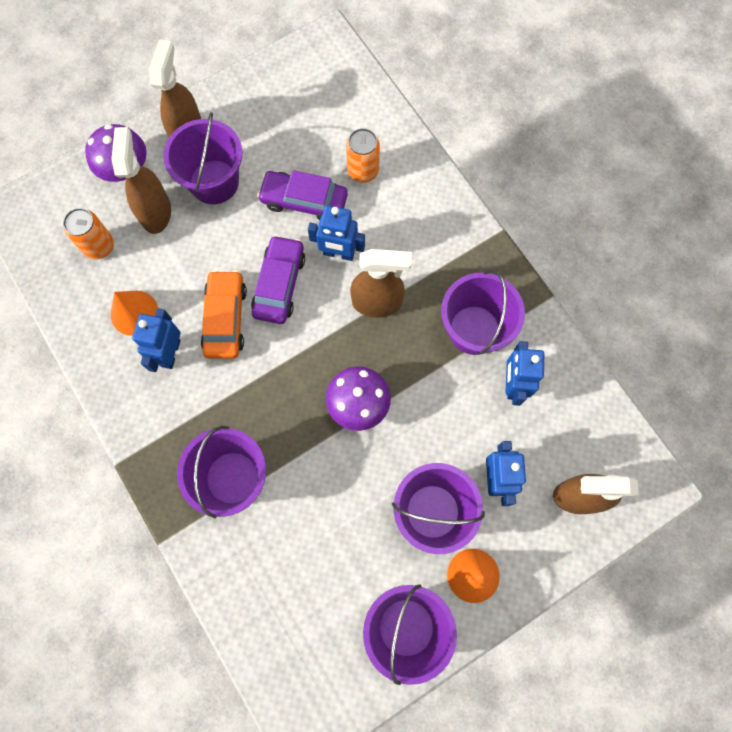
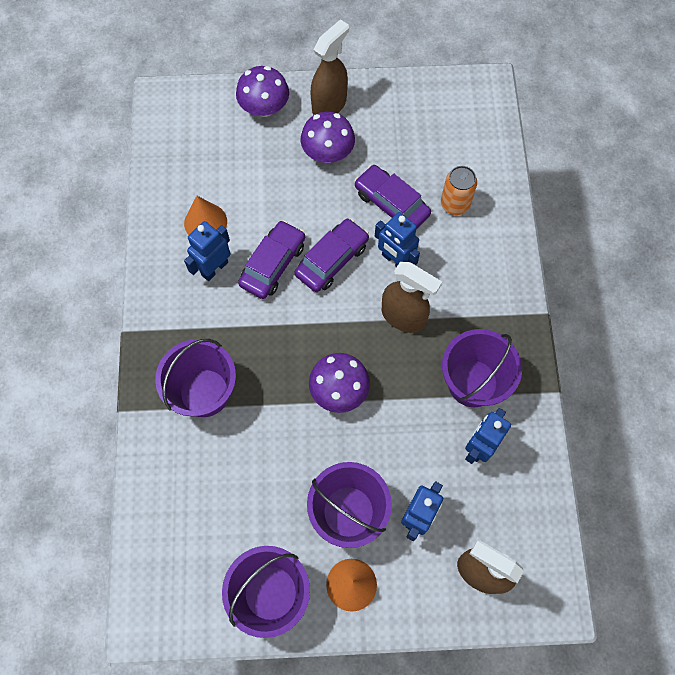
camera: 30 degrees right, 5 degrees down
orange can [63,208,114,259] -> none
brown spray bottle [111,127,171,234] -> none
purple bucket [163,112,243,204] -> purple mushroom [301,112,355,163]
orange car [201,270,247,359] -> purple car [238,220,305,299]

